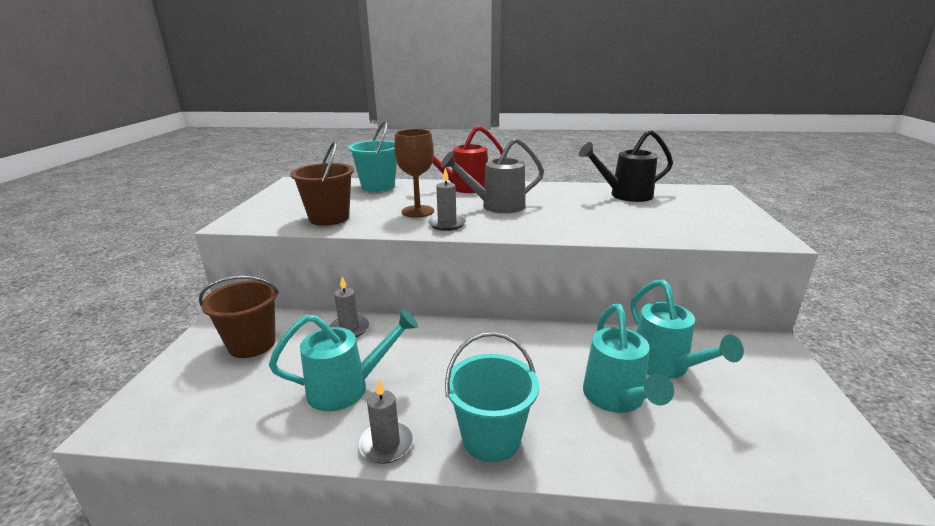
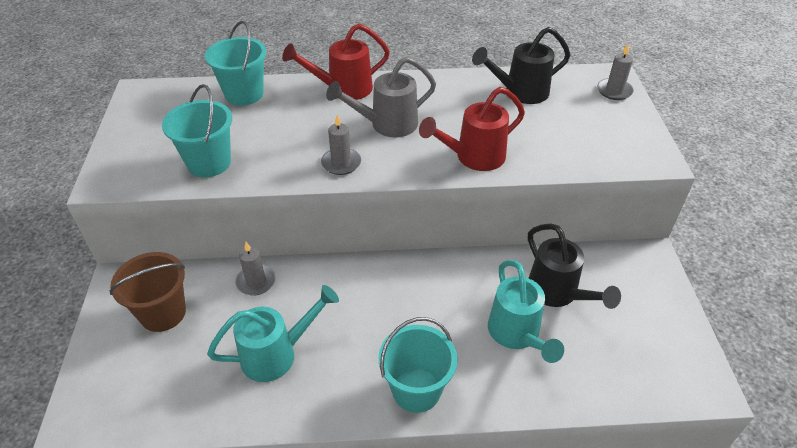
camera: 10 degrees left, 20 degrees up
brown bucket [290,141,354,226] -> turquoise bucket [162,84,232,178]
grey candle [358,380,414,464] -> grey candle moved to [597,44,634,100]
brown goblet [394,129,434,218] -> none
turquoise watering can [631,279,744,379] -> black watering can [528,223,621,309]
none -> red watering can [419,87,525,171]

